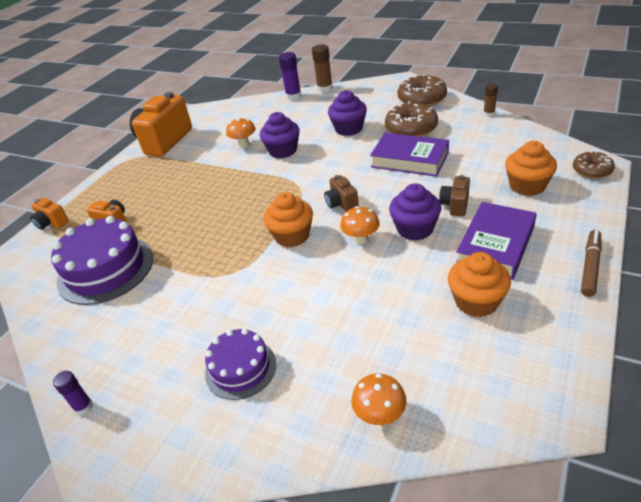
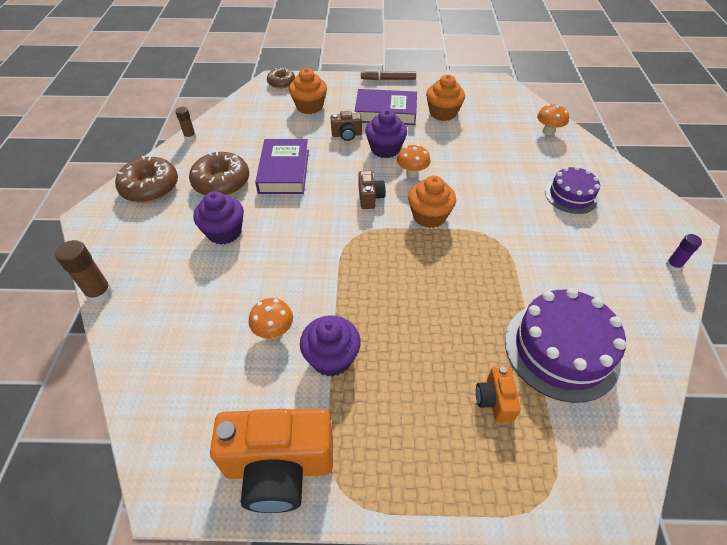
camera: 120 degrees left, 10 degrees up
orange camera [30,198,69,230] -> none
purple cupcake [260,112,299,159] -> purple cupcake moved to [300,316,361,376]
purple glue stick [279,52,302,100] -> none
brown camera [324,175,359,212] -> brown camera turned 45 degrees counterclockwise [358,171,386,209]

